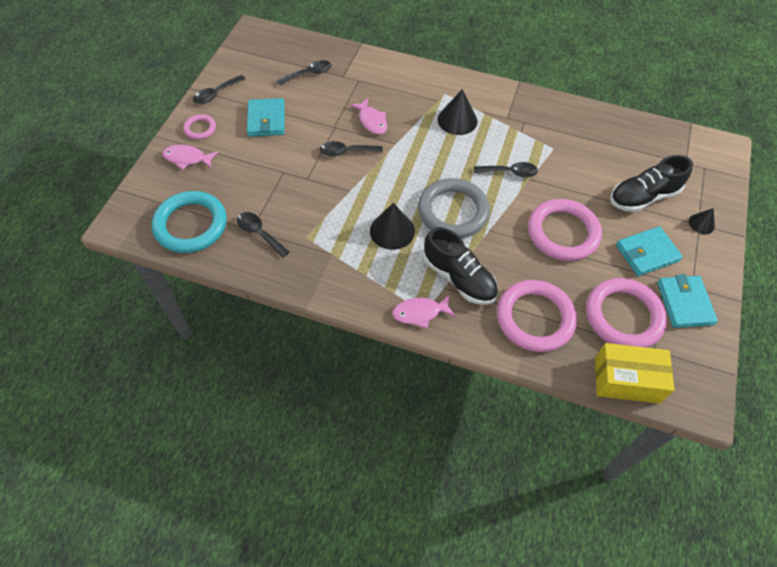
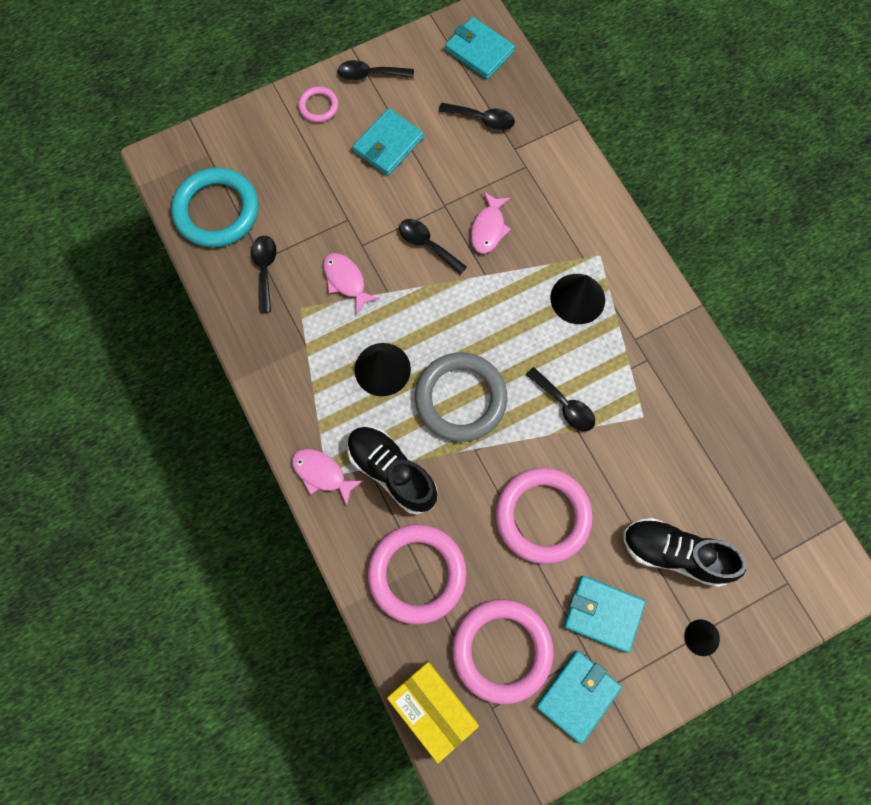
camera: 45 degrees right, 15 degrees up
pink fish [162,145,218,170] -> pink fish moved to [323,253,380,315]
black shoe [423,227,498,305] -> black shoe turned 135 degrees clockwise [347,427,438,515]
none -> turquoise wallet [445,17,515,79]

